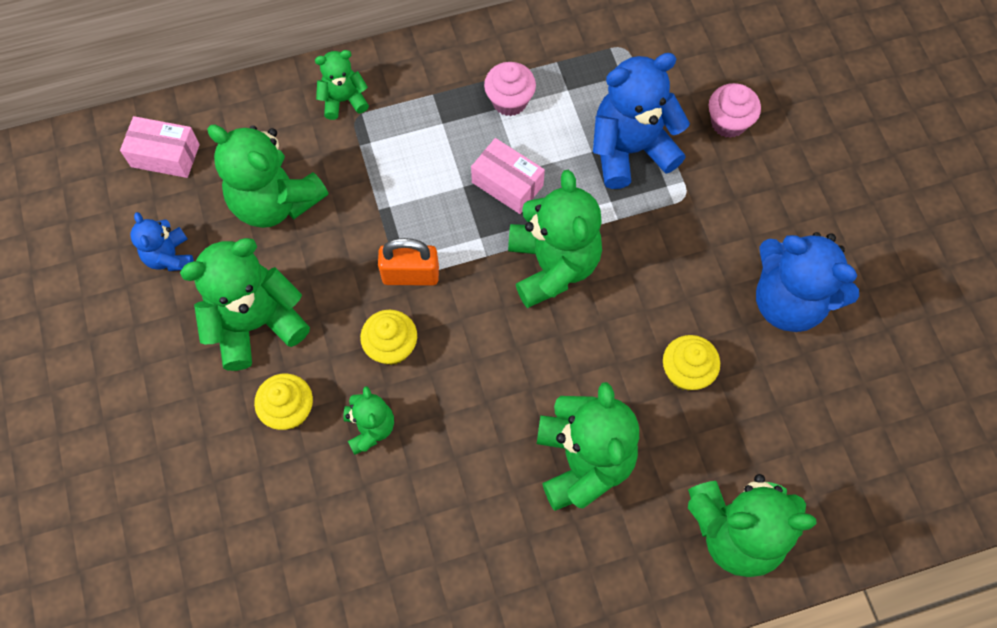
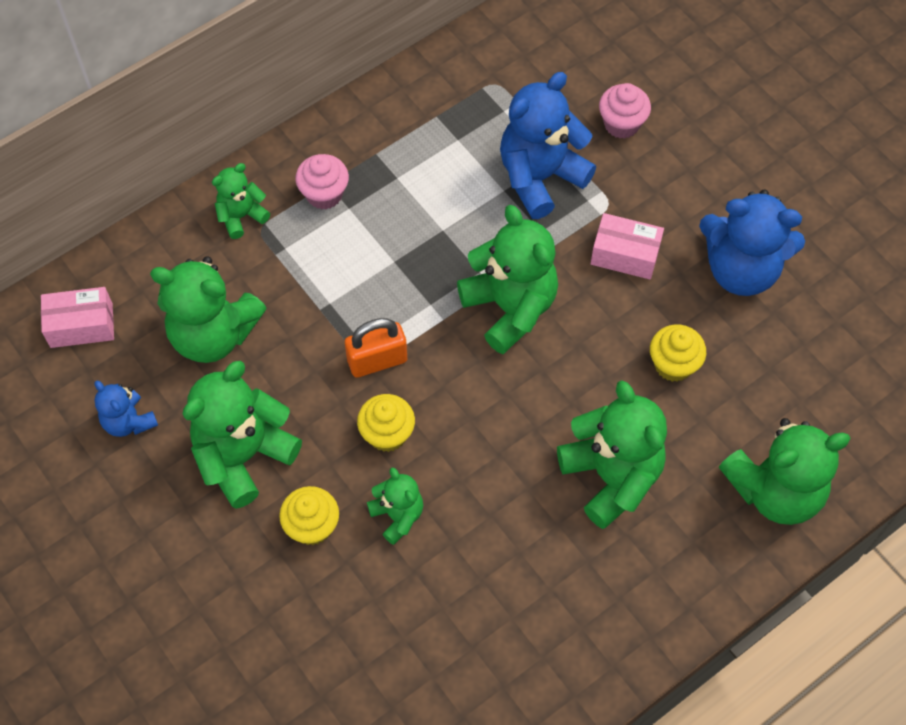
camera: 20 degrees left, 5 degrees down
pink box [471,138,545,214] -> pink box moved to [591,213,664,280]
pink cupcake [484,62,536,116] -> pink cupcake moved to [295,154,349,210]

